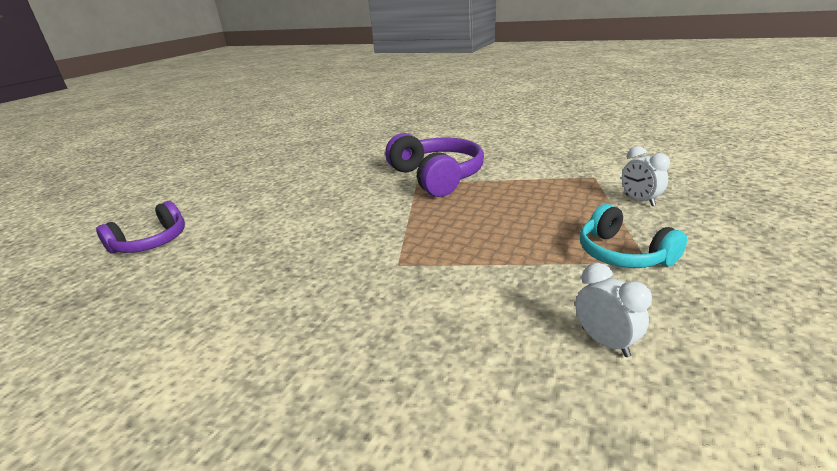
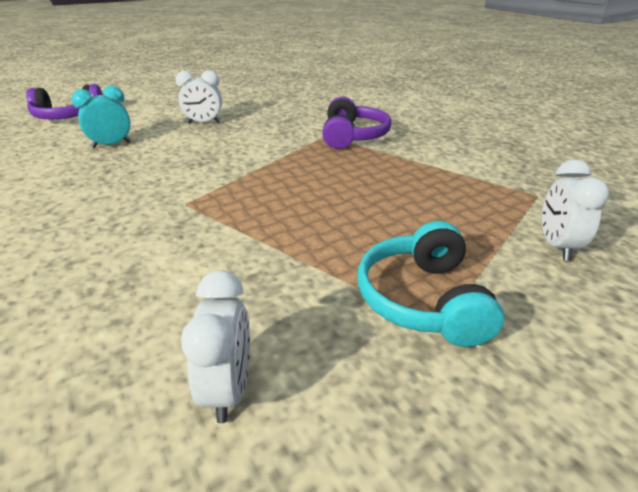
camera: 30 degrees right, 5 degrees up
purple headphones [385,133,484,197] -> purple headphones [322,97,391,149], size x0.64
none -> turquoise clock [71,86,131,148]
none -> white clock [176,70,222,124]

